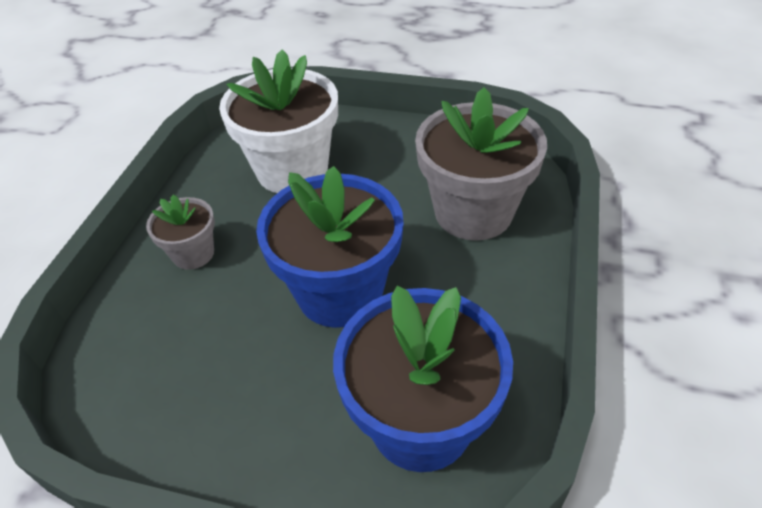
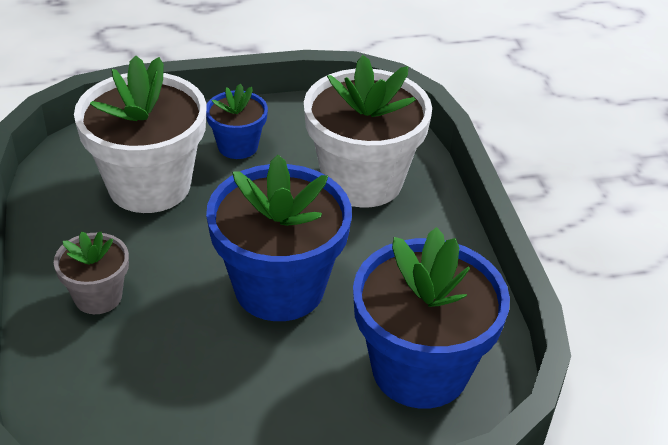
camera: 30 degrees left, 5 degrees down
grey flower pot [415,87,547,241] -> white flower pot [304,55,432,208]
none -> blue flower pot [206,84,268,159]

